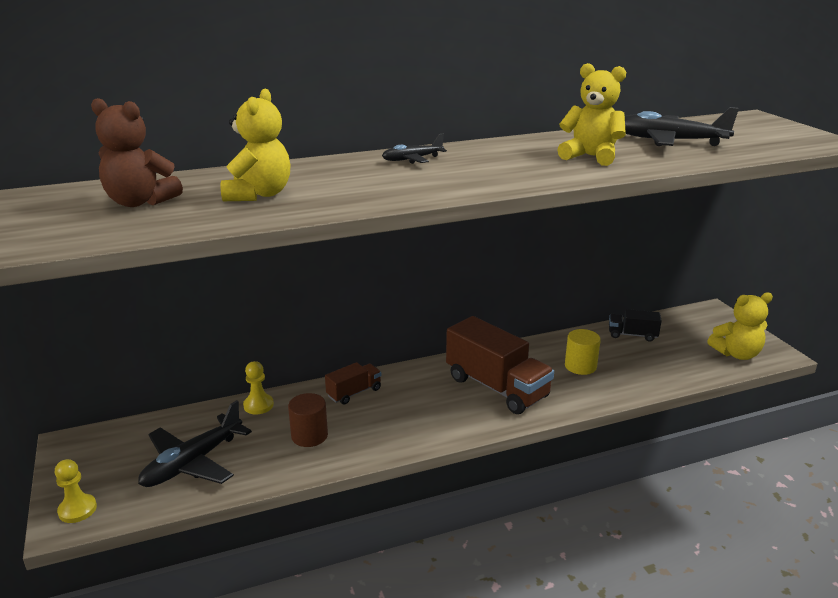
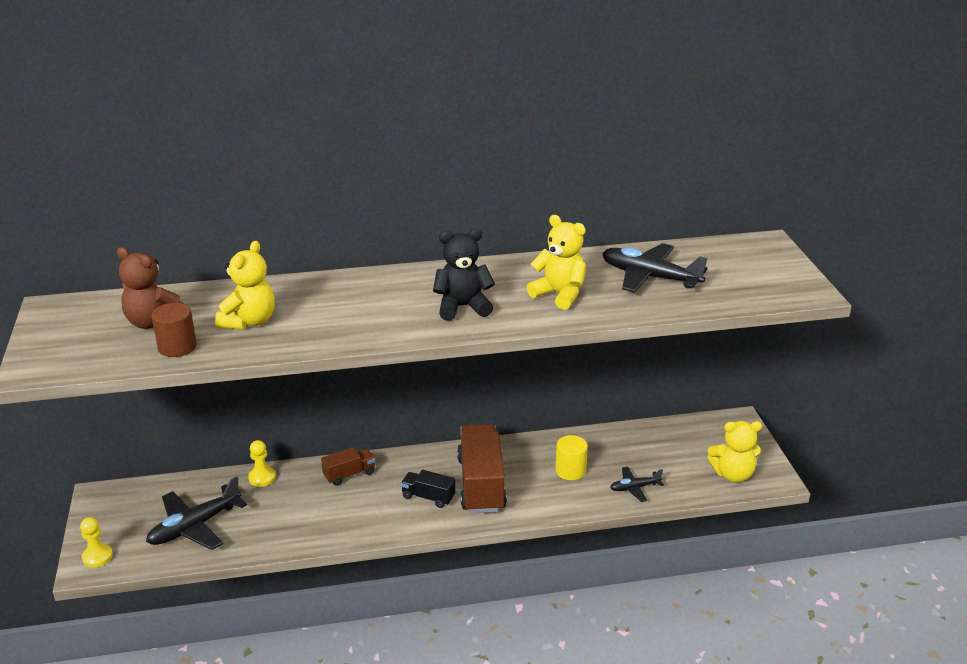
camera: 10 degrees right, 5 degrees up
brown cylinder [288,393,328,447] -> brown cylinder moved to [151,303,197,357]
black plane [382,134,447,164] -> black plane moved to [610,467,664,502]
brown truck [446,316,554,414] -> brown truck turned 150 degrees counterclockwise [457,424,507,513]
black truck [609,309,662,342] -> black truck moved to [401,470,455,508]
none -> black teddy bear [433,228,495,321]

